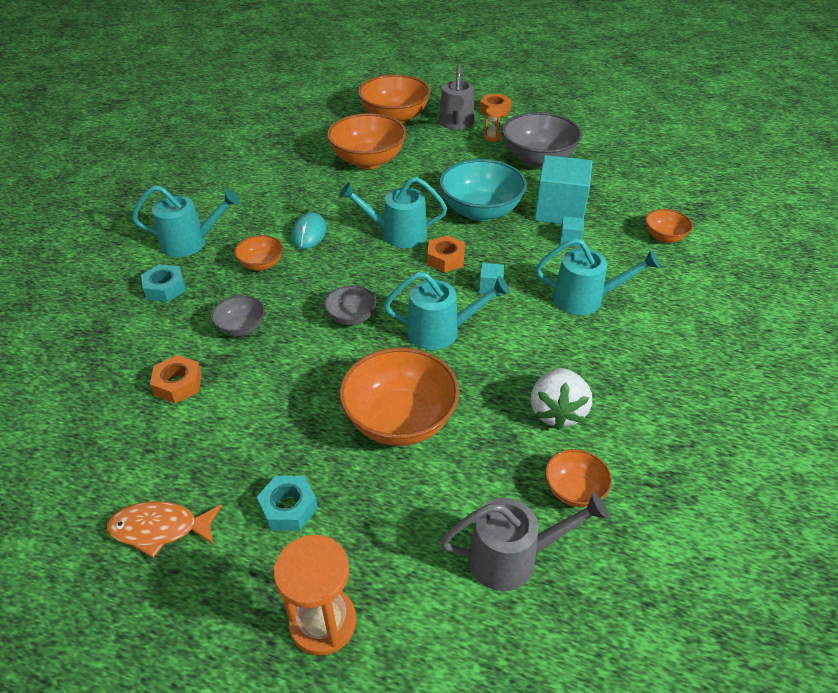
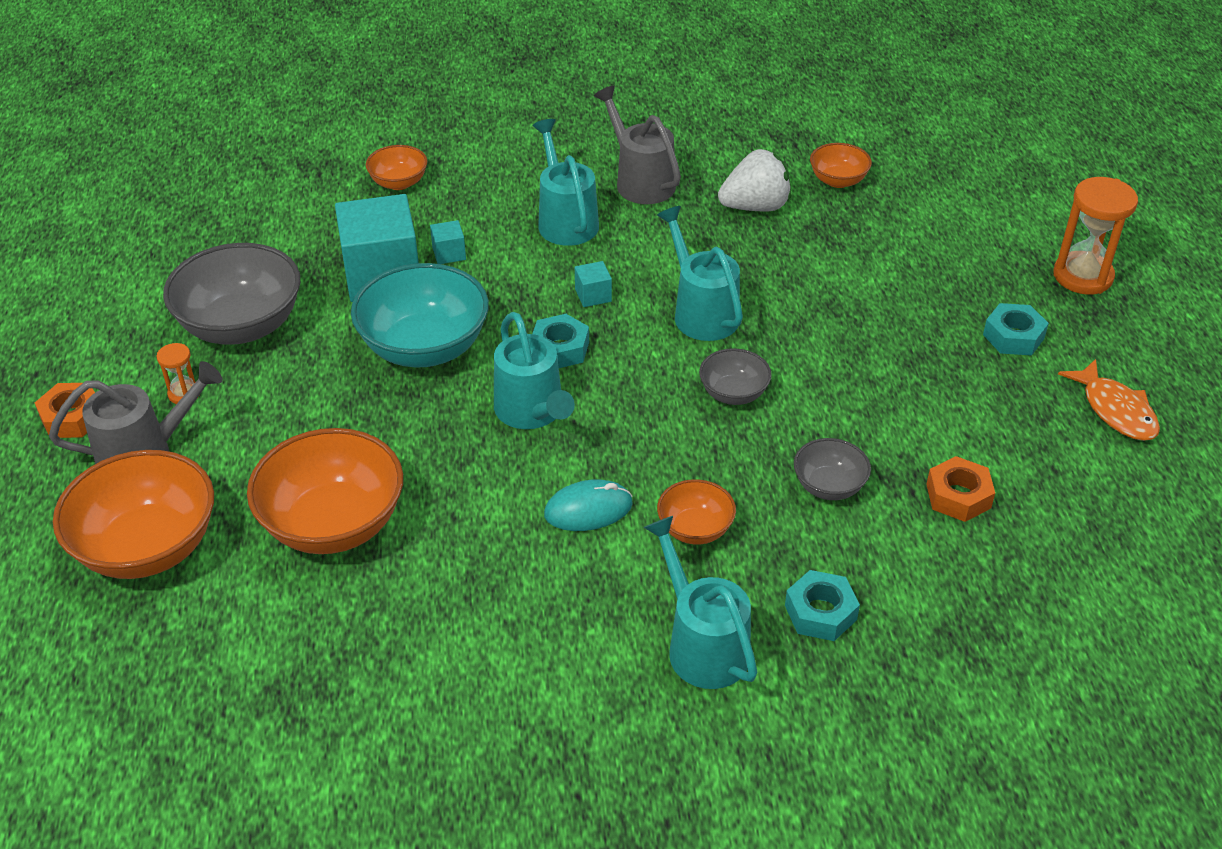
camera: 115 degrees left, 0 degrees up
orange bowl [339,348,459,446] -> none
orange nut [427,235,465,272] -> turquoise nut [532,314,589,368]
grey watering can [440,493,608,591] -> grey watering can moved to [594,85,681,204]

